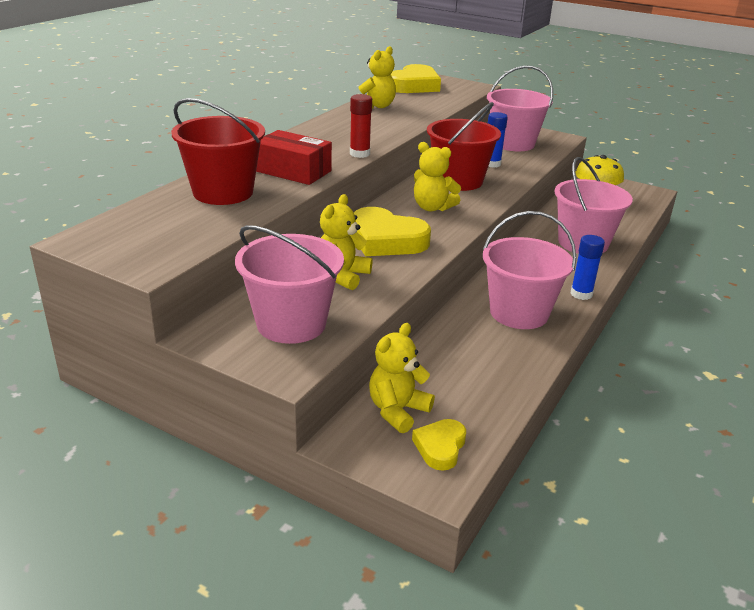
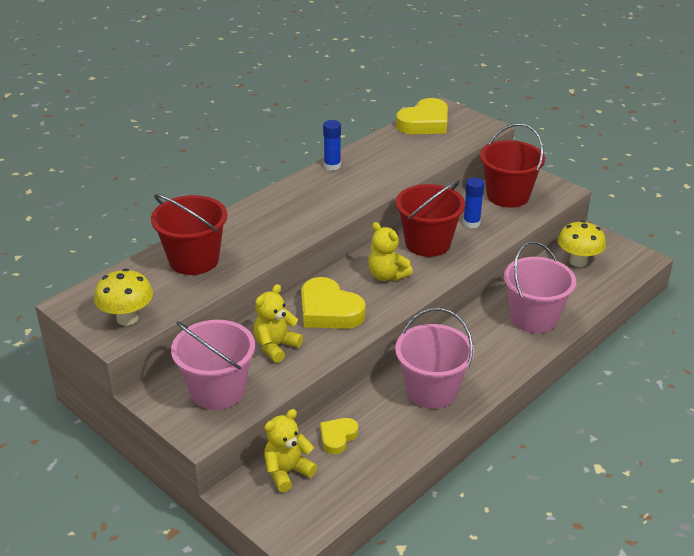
camera: 15 degrees right, 5 degrees up
red box [256,130,332,185] -> none
red glue stick [350,94,372,158] -> none
yellow teddy bear [358,46,396,109] -> none
yellow heart [412,419,466,471] -> yellow heart moved to [320,418,358,454]
pink bucket [487,65,553,151] -> red bucket [480,123,545,208]
blue glue stick [570,235,605,300] -> blue glue stick moved to [323,120,341,170]
none -> yellow mushroom [94,269,153,326]

